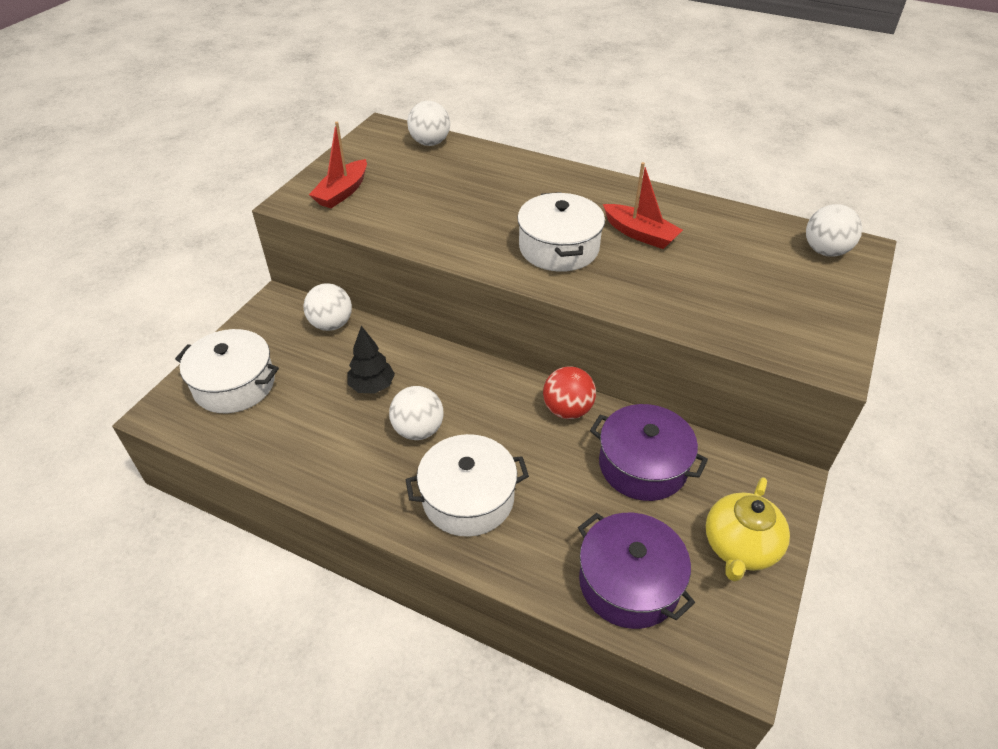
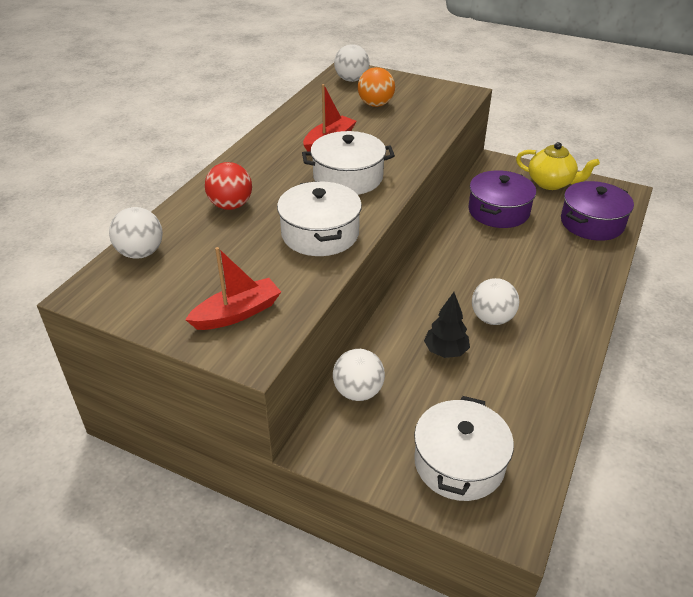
camera: 90 degrees left, 5 degrees down
red boat [309,122,367,208] -> red boat turned 60 degrees counterclockwise [185,247,281,330]
white pot [405,434,529,537] -> white pot moved to [277,181,362,256]
red ball [543,366,596,419] -> red ball moved to [205,162,252,210]
none -> orange ball [358,67,395,107]

